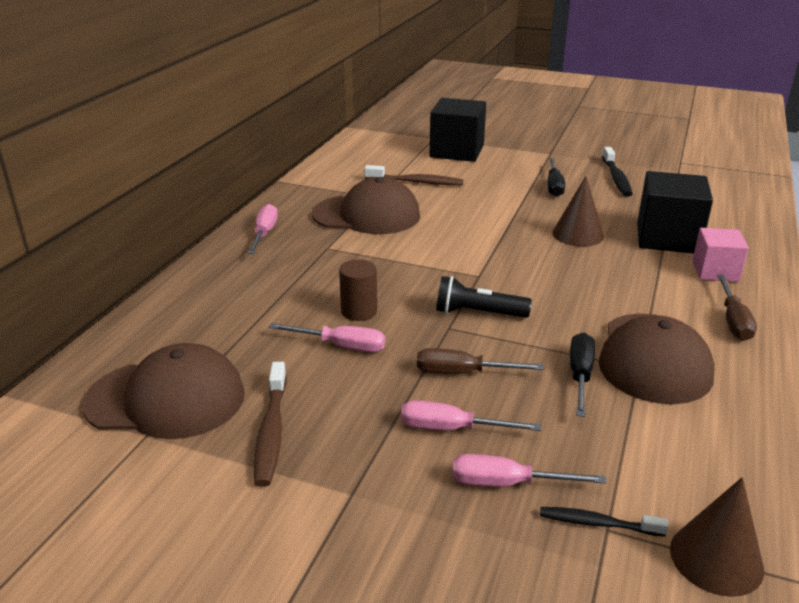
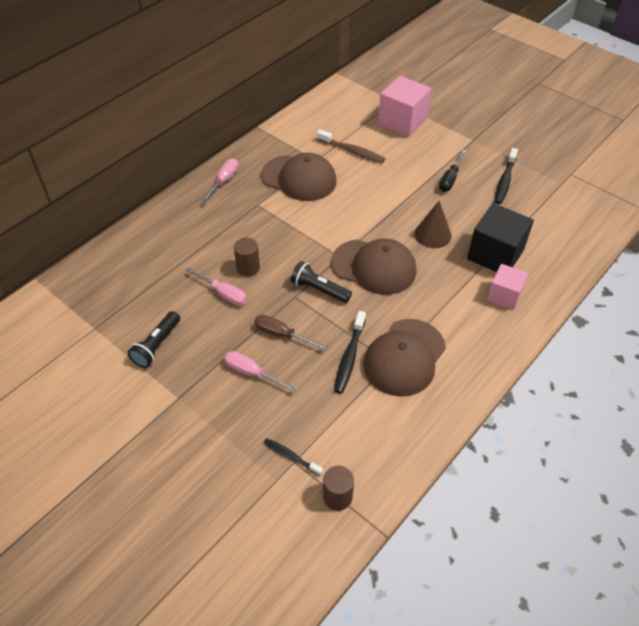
camera: 20 degrees right, 20 degrees up
brown cap [82,343,245,439] -> brown cap moved to [331,238,416,295]
brown toothbrush [254,362,287,487] -> black flashlight [128,311,180,368]
black cube [430,98,486,162] -> pink cube [378,76,432,137]
pink screwdriver [453,454,607,487] -> none
black screwdriver [570,333,595,417] -> black toothbrush [334,311,366,394]
brown cone [670,477,764,597] -> brown cylinder [323,466,354,511]
brown screwdriver [717,274,757,341] -> none

